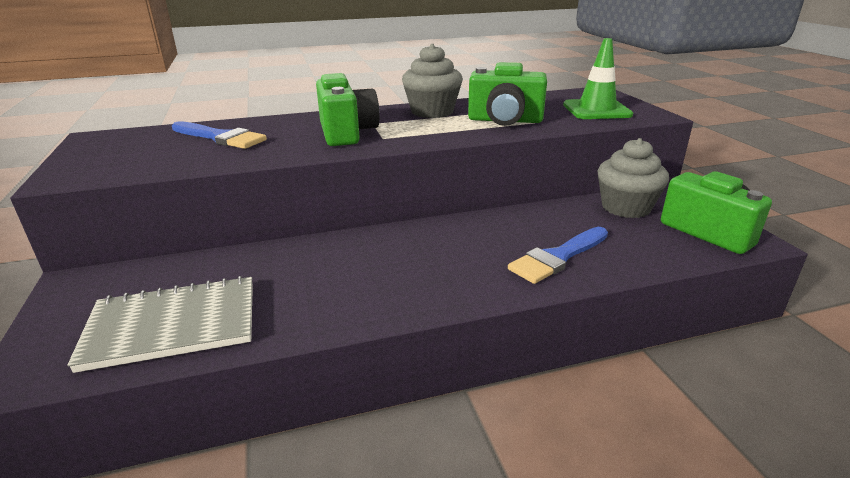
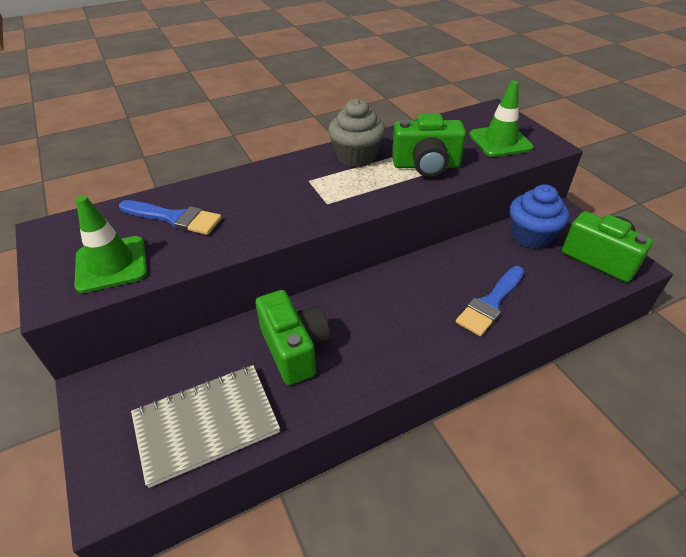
camera: 10 degrees left, 15 degrees up
green camera [316,73,380,146] -> green camera moved to [256,290,331,385]
grey cupcake [597,138,669,218] -> blue cupcake [510,184,569,249]
none -> green traffic cone [74,196,147,293]

